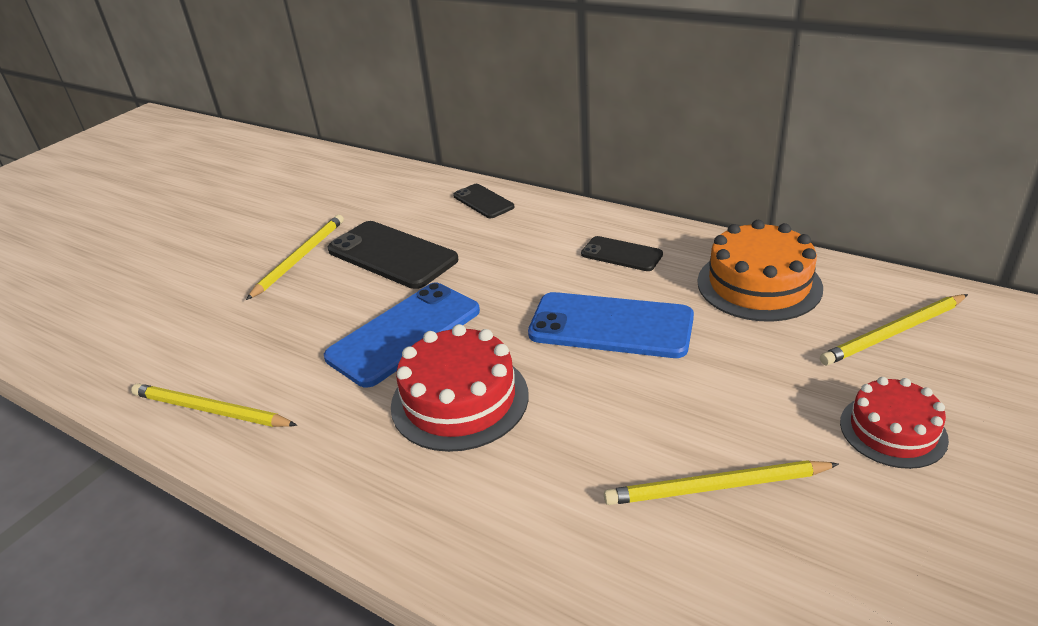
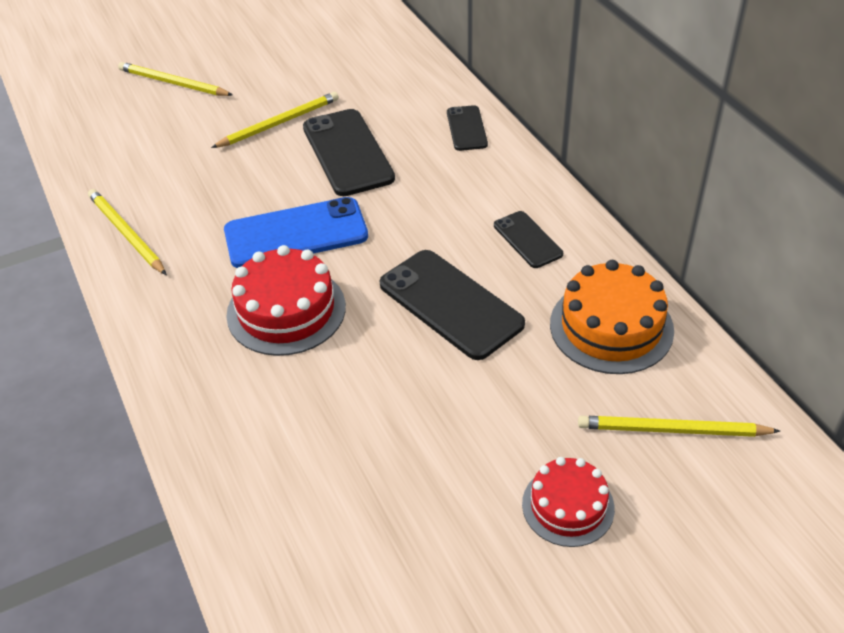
camera: 30 degrees right, 10 degrees up
blue phone [528,292,694,358] -> black phone [379,250,525,360]
yellow pencil [604,460,839,505] -> yellow pencil moved to [118,62,233,96]

